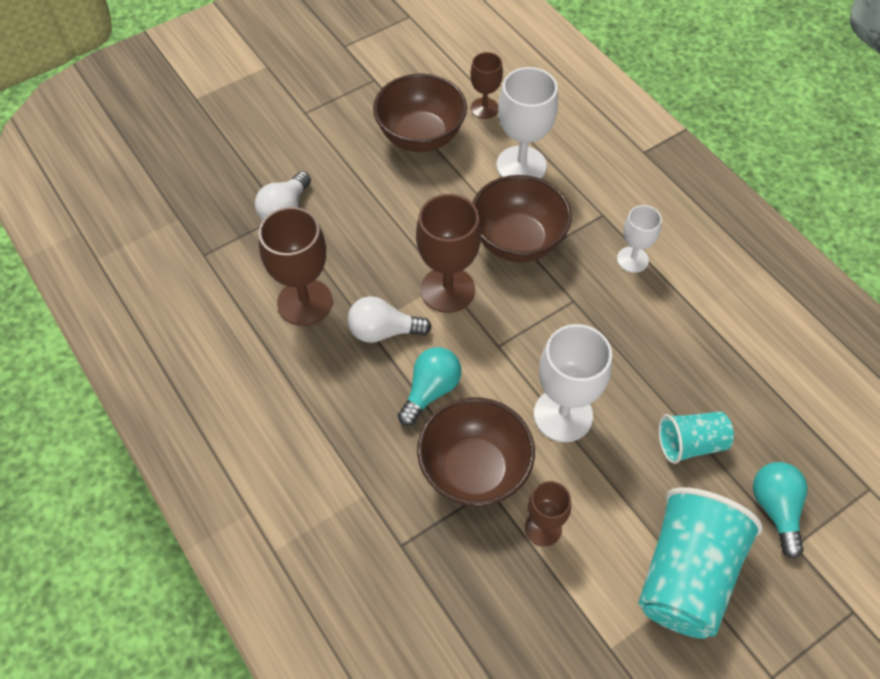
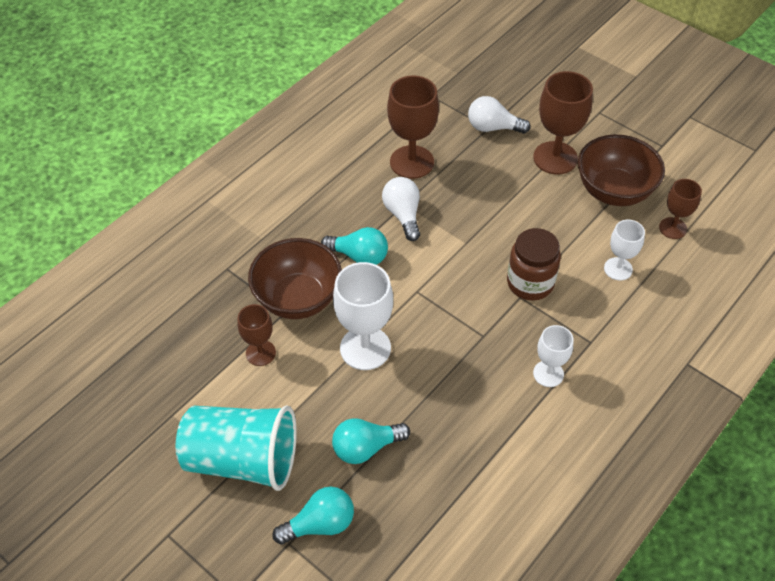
camera: 75 degrees right, 5 degrees down
brown goblet [416,194,481,313] -> brown goblet moved to [533,71,593,175]
brown bowl [472,175,572,262] -> brown jar [507,228,561,301]
white goblet [496,67,558,179] -> white goblet [604,220,645,280], size x0.59
turquoise cup [659,411,734,464] -> turquoise light bulb [332,418,410,464]

